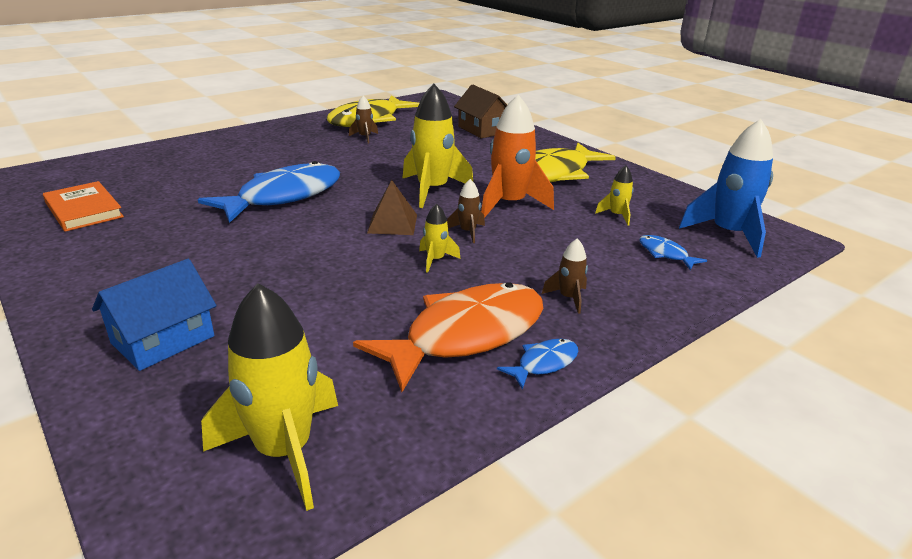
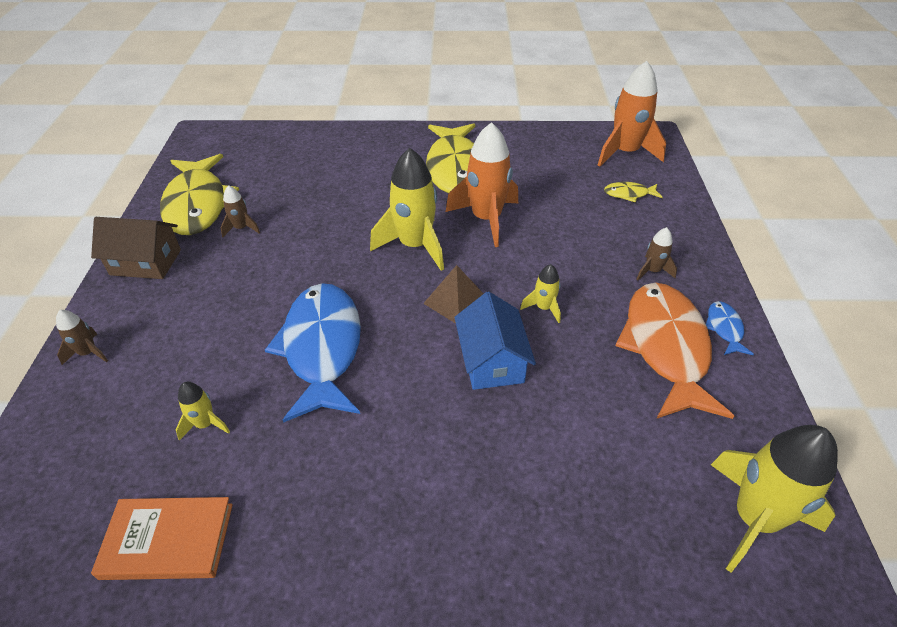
camera: 50 degrees left, 15 degrees up
blue house [92,259,216,371] -> blue house moved to [454,292,536,390]
brown rocket [447,179,485,243] -> brown rocket moved to [56,310,108,365]
brown house [454,84,507,138] -> brown house moved to [91,217,181,279]
yellow rocket [595,165,634,225] -> yellow rocket moved to [176,382,230,441]
blue fish [639,235,707,270] -> yellow fish [604,182,663,203]
blue rocket [679,119,773,258] -> orange rocket [598,61,666,167]

